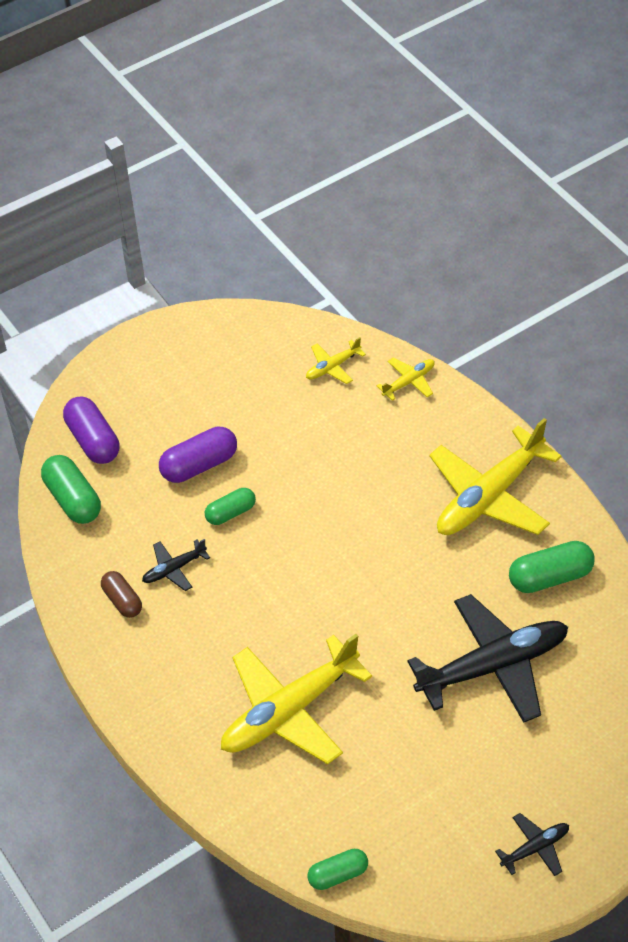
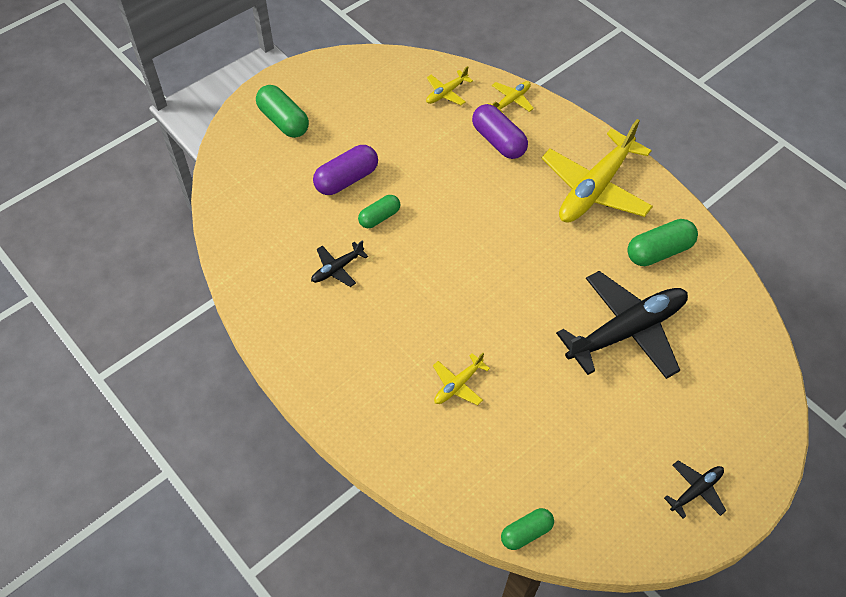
camera: 10 degrees left, 5 degrees up
green capsule [41,455,101,524] -> green capsule moved to [256,85,309,138]
purple capsule [63,396,119,464] -> purple capsule moved to [472,104,528,159]
brown capsule [101,571,142,618] -> none
yellow plane [221,634,372,765] -> yellow plane [433,353,490,406], size x0.45

